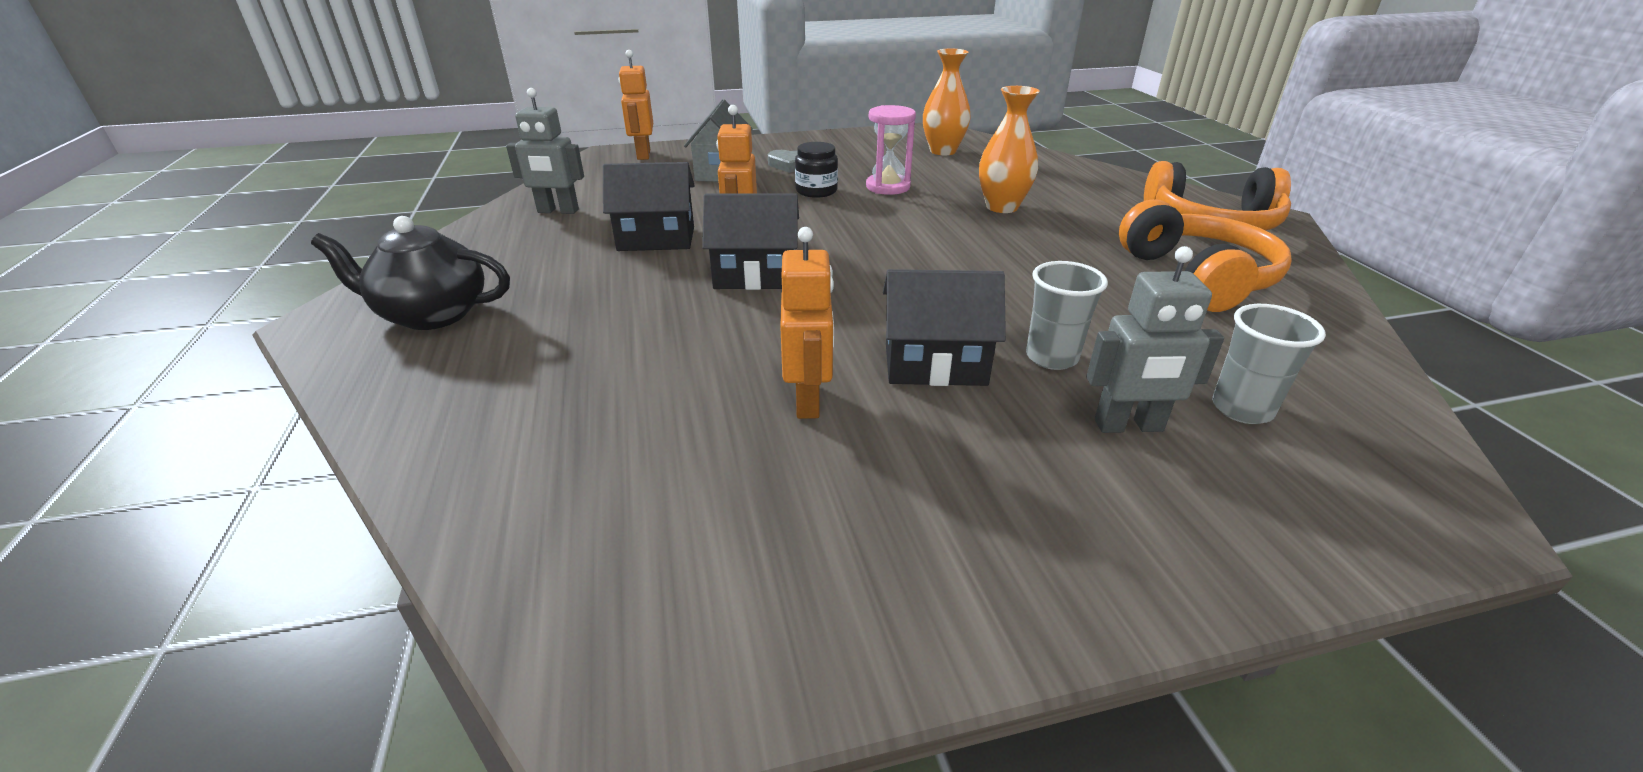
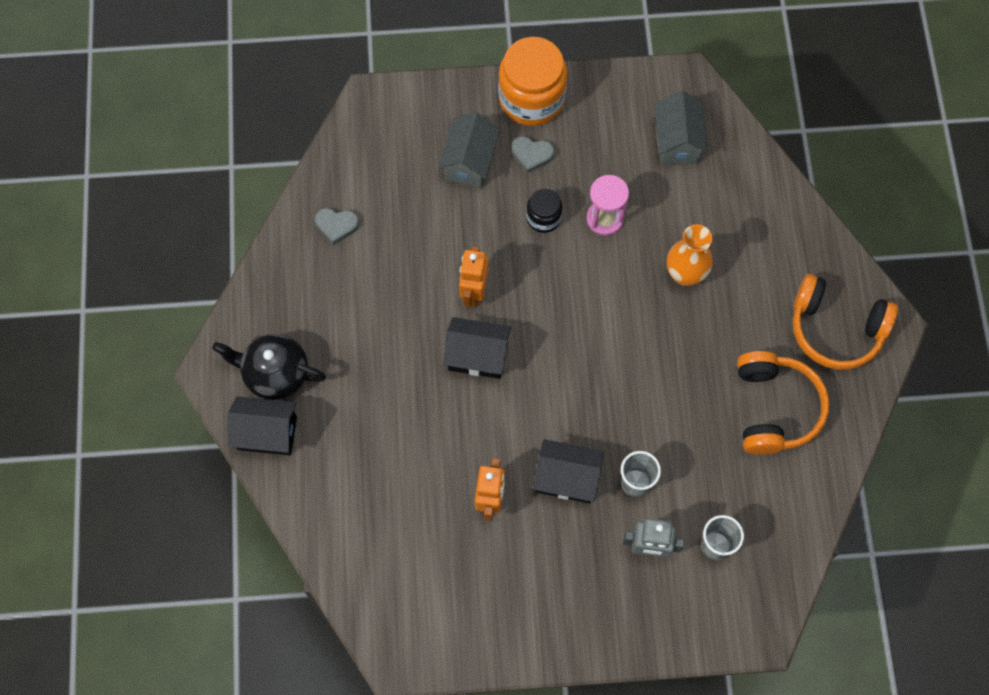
camera: 10 degrees right, 35 degrees up
grey robot [506,88,584,214] -> grey heart [315,208,359,245]
black house [603,162,695,251] -> black house moved to [227,396,297,455]
orange robot [619,50,653,160] -> none
orange vase [923,48,971,155] -> grey house [654,91,708,165]
none -> orange jar [499,37,567,126]

